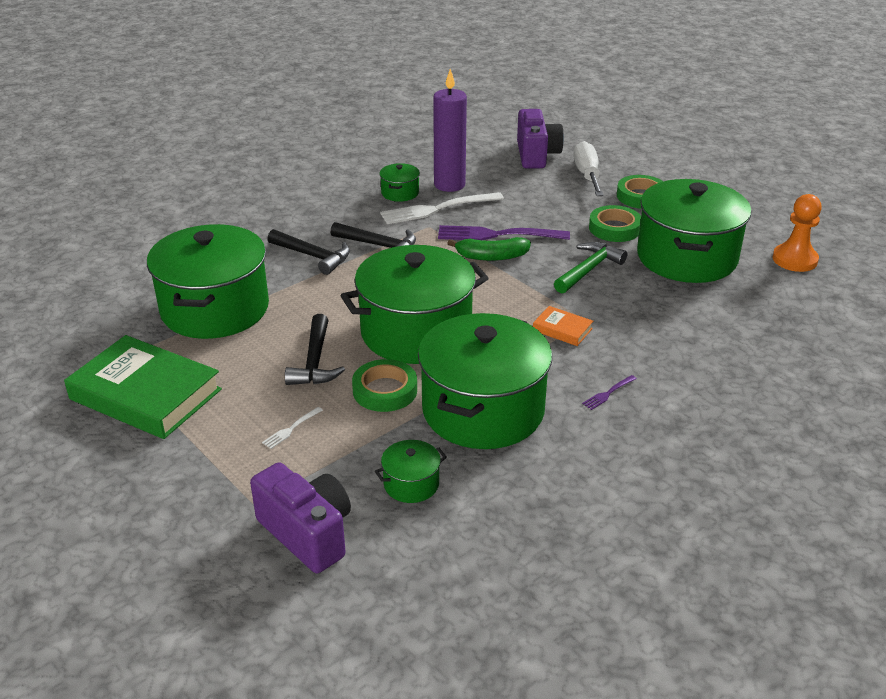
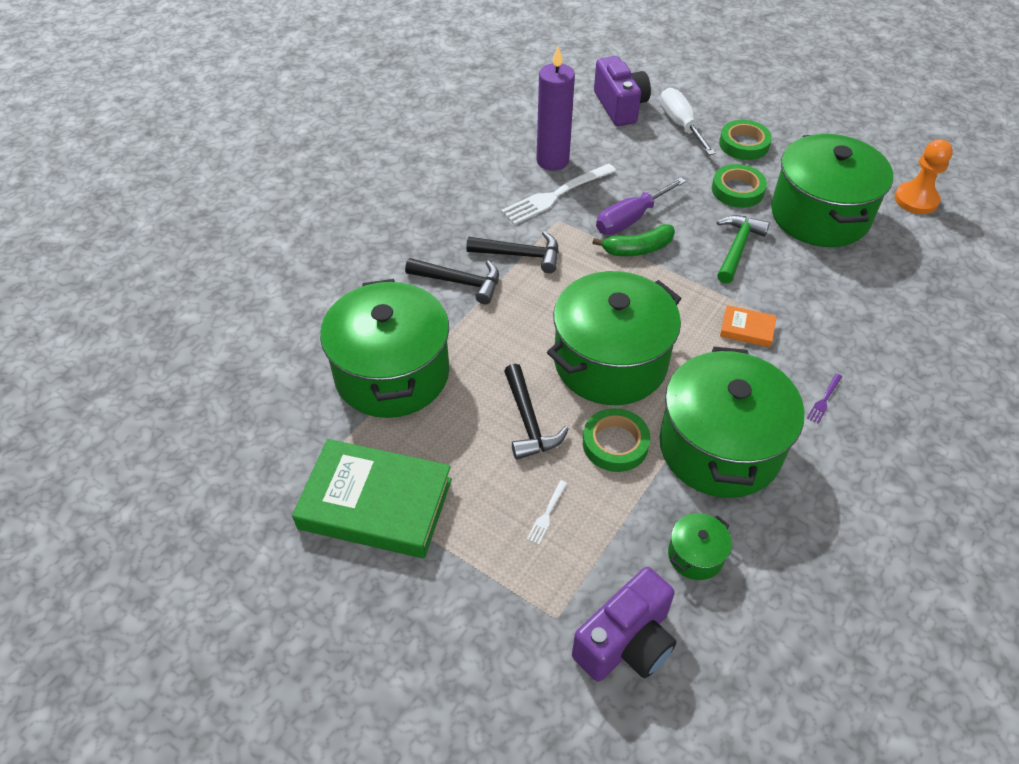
camera: 15 degrees left, 15 degrees up
purple camera [250,462,351,573] -> purple camera turned 105 degrees clockwise [572,567,677,682]
green pot [379,163,420,202] -> none
purple fork [438,225,570,240] -> purple screwdriver [596,177,686,235]

